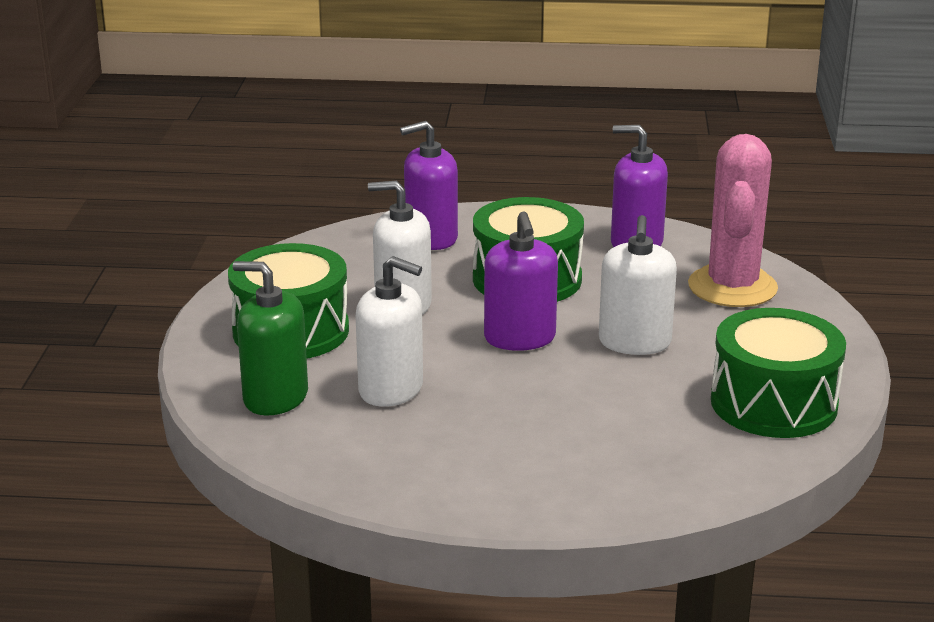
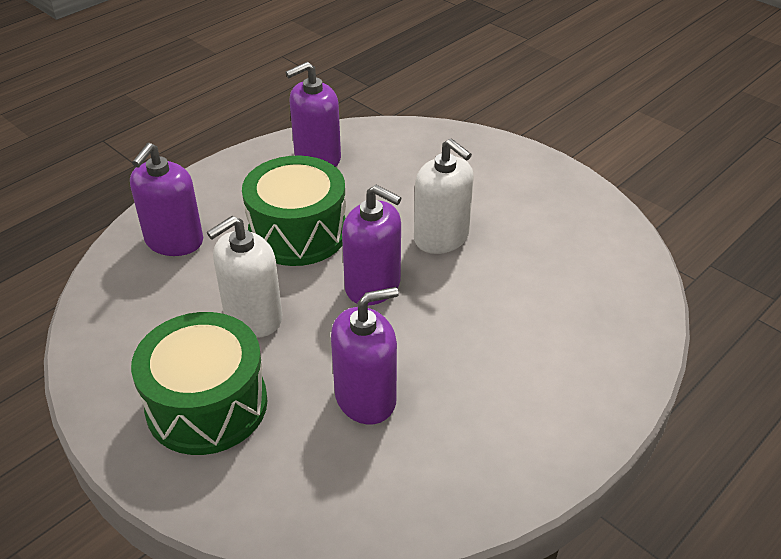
camera: 50 degrees left, 15 degrees up
green soap dispenser [233,261,308,415] -> none
white soap dispenser [356,256,423,407] -> purple soap dispenser [331,287,399,425]
pink cactus [688,134,778,307] -> none
green drum [711,308,846,438] -> none

